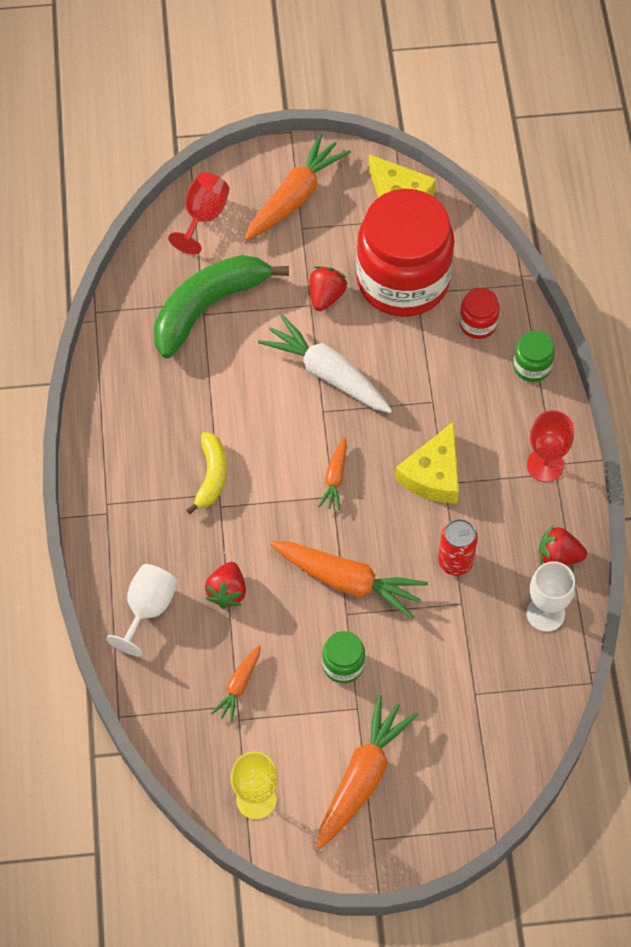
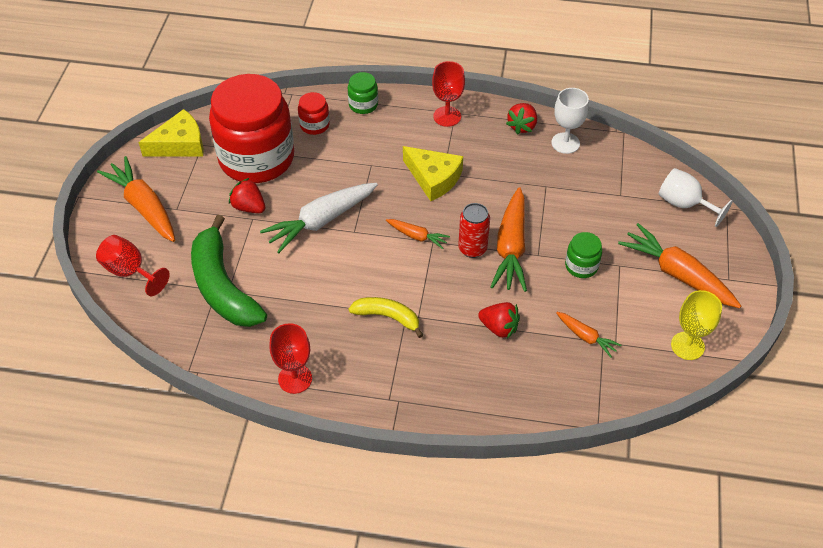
camera: 75 degrees left, 10 degrees down
white goblet [106,564,178,656] -> white goblet moved to [659,168,733,227]
orange carrot [270,541,428,620] -> orange carrot turned 150 degrees clockwise [490,187,527,292]
red can [438,519,478,576] -> red can moved to [458,203,490,258]
none -> red goblet [269,323,312,394]

